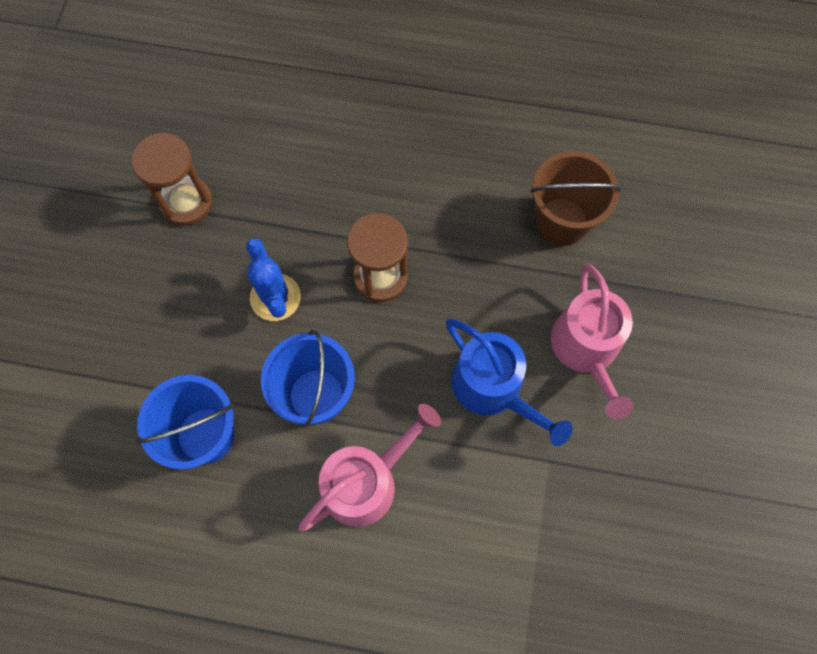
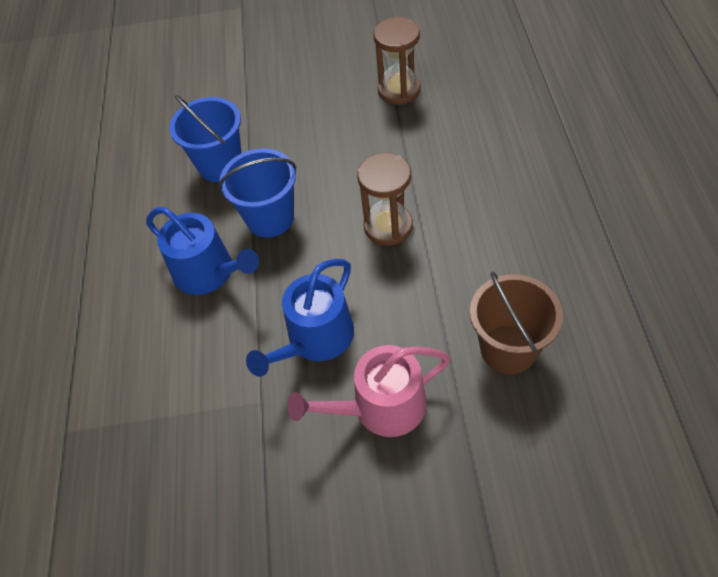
camera: 80 degrees right, 15 degrees down
blue cactus [246,238,301,321] -> none
pink watering can [298,404,441,532] -> blue watering can [146,207,259,295]

